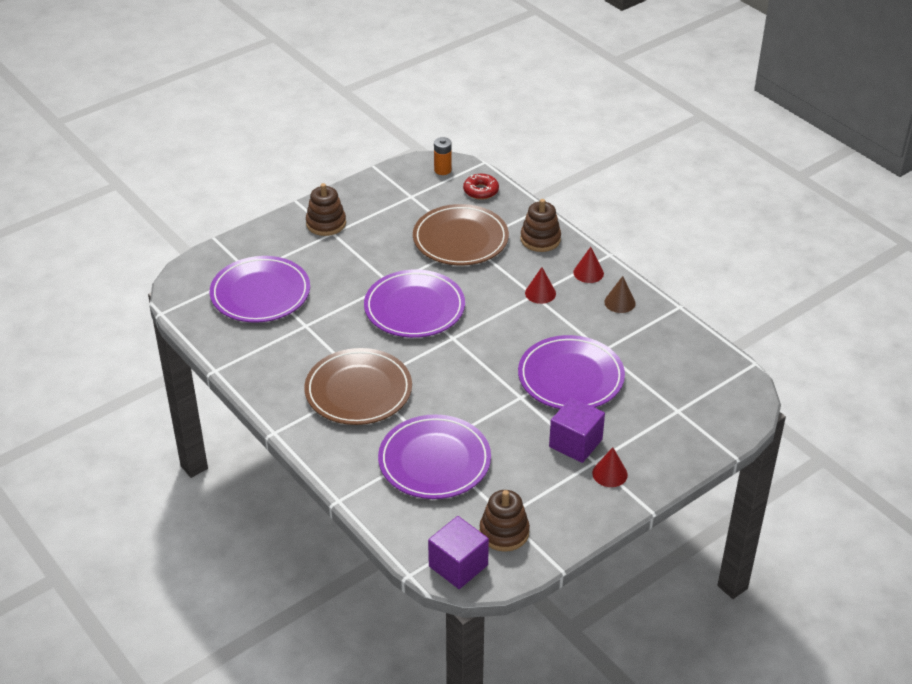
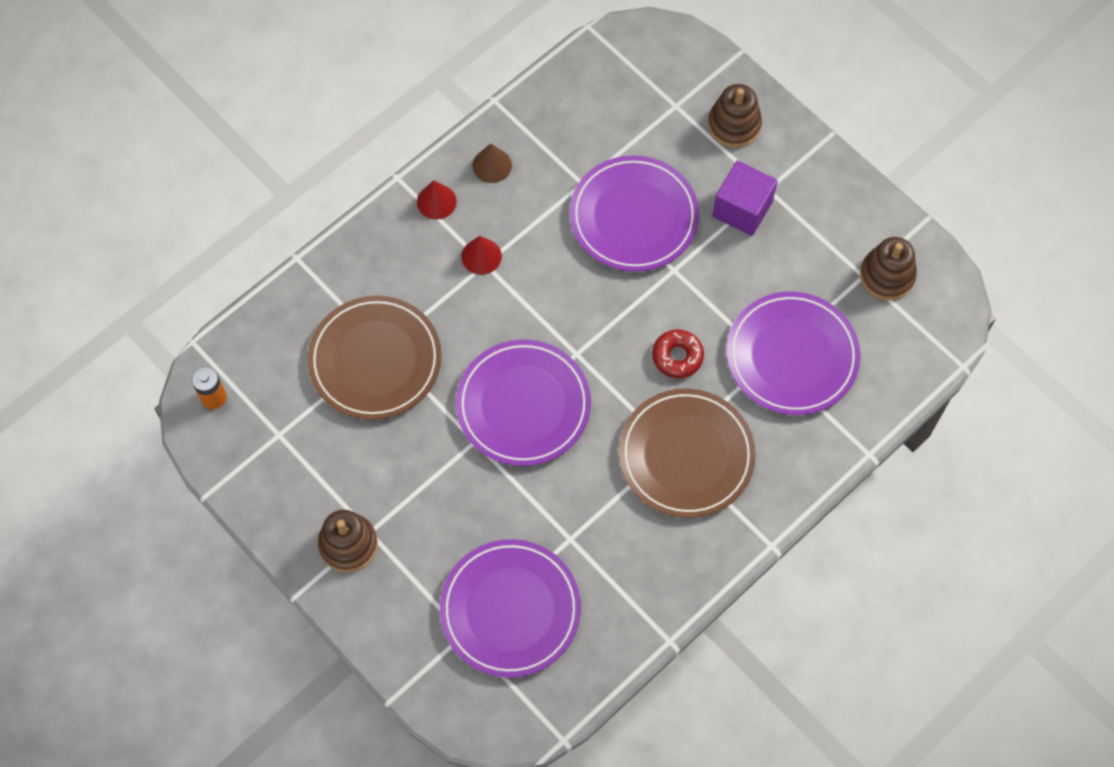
camera: 95 degrees left, 25 degrees up
purple cube [428,516,489,589] -> none
red donut [463,174,499,200] -> red donut moved to [652,330,704,378]
brown stacking toy [521,199,561,252] -> brown stacking toy moved to [708,84,762,148]
red cone [592,447,628,487] -> none

